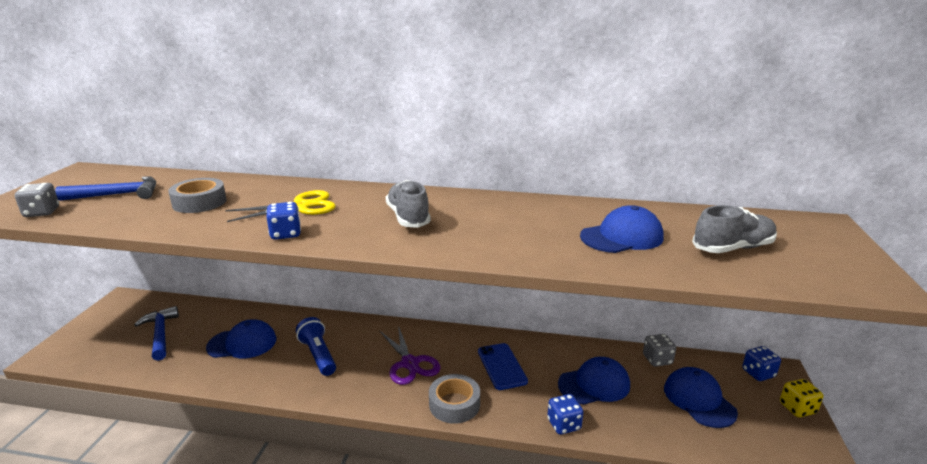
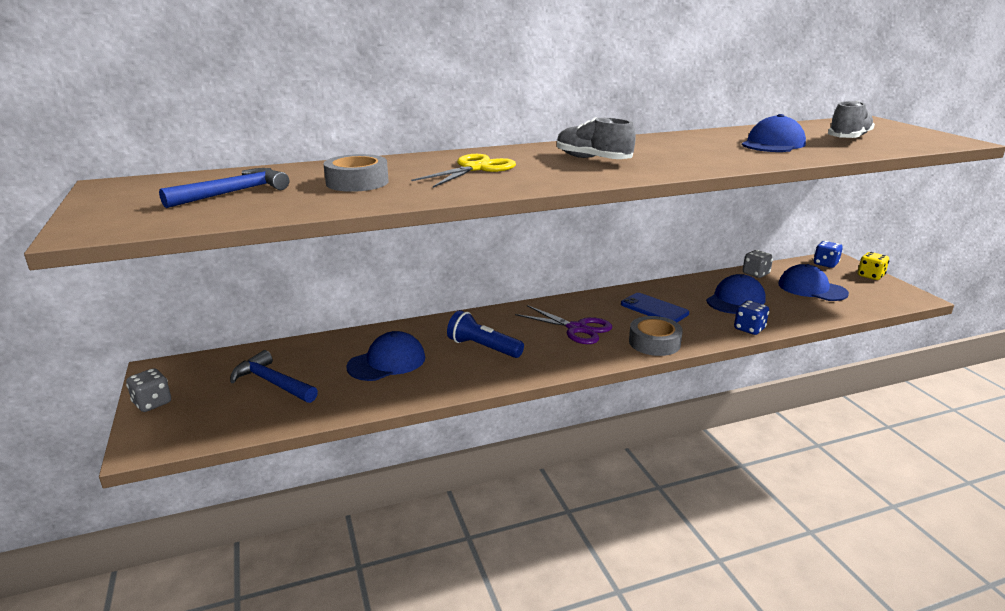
camera: 30 degrees left, 0 degrees up
grey dice [15,183,59,217] -> grey dice moved to [126,368,171,412]
blue dice [266,202,301,240] -> none

